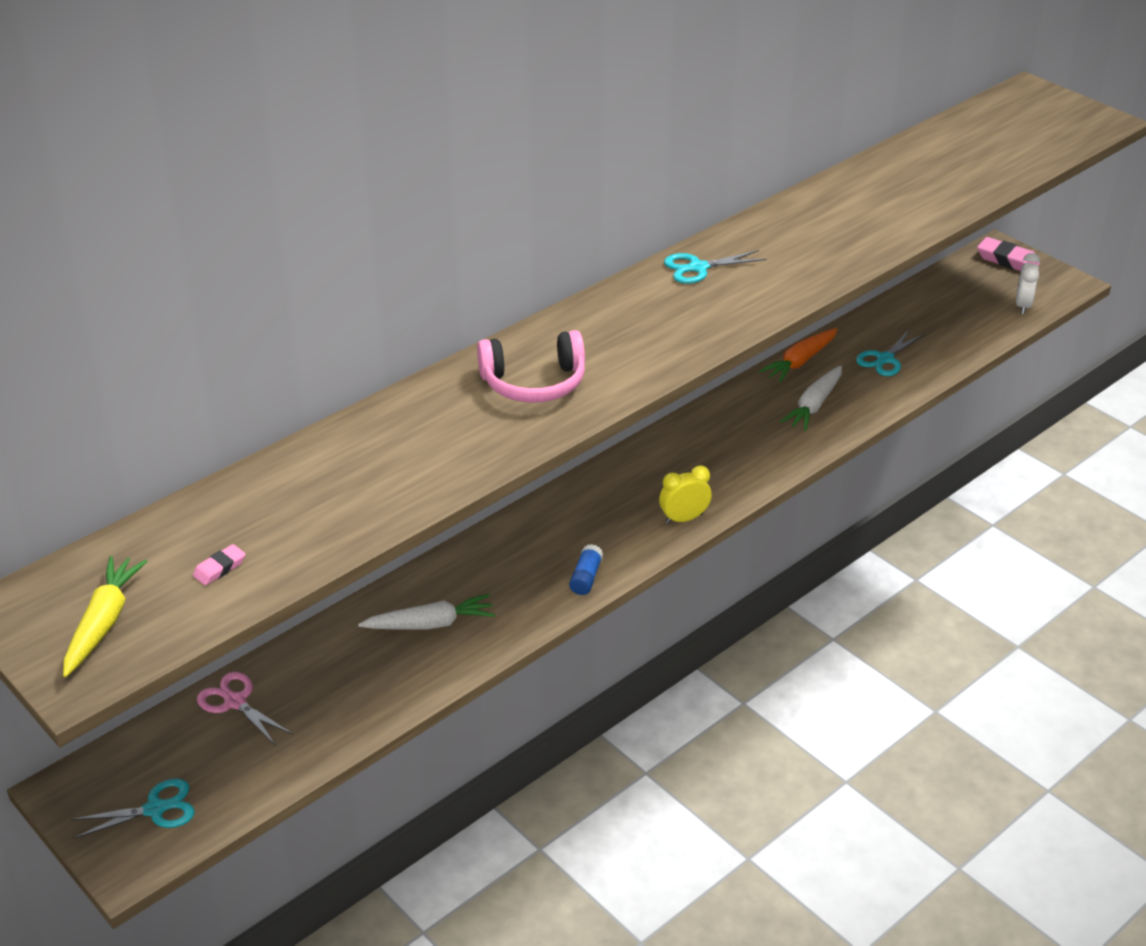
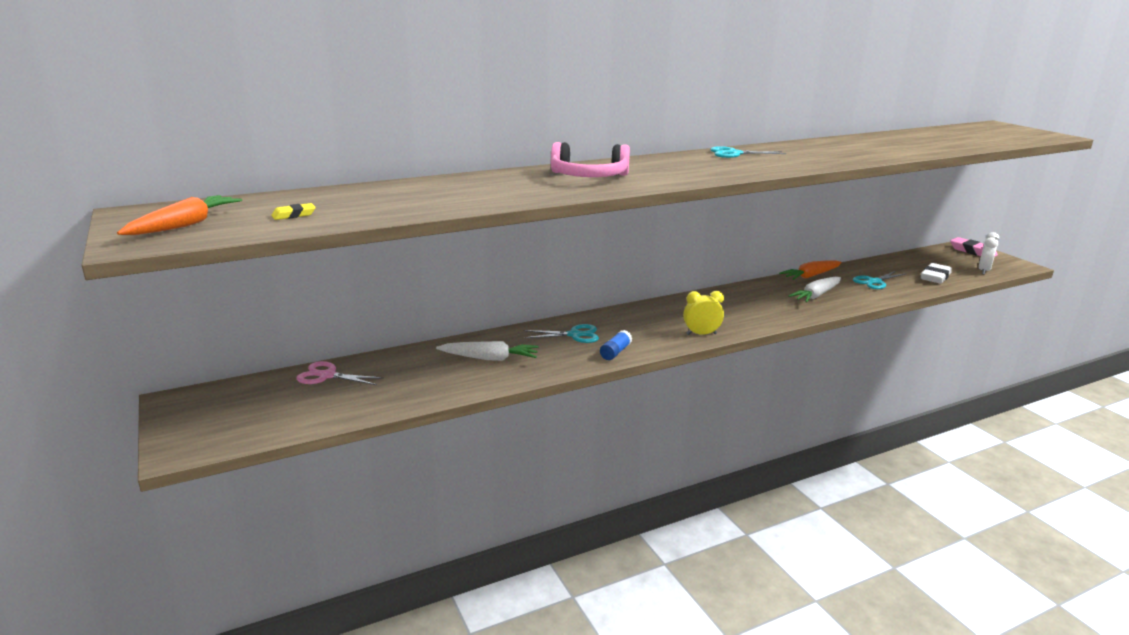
camera: 15 degrees right, 15 degrees down
yellow carrot [63,556,147,677] -> orange carrot [117,195,242,235]
turquoise scissors [71,778,195,839] -> turquoise scissors moved to [524,324,599,343]
pink eraser [193,544,246,585] -> yellow eraser [271,203,316,220]
pink scissors [197,672,293,746] -> pink scissors turned 45 degrees counterclockwise [296,361,384,385]
none -> white eraser [921,263,952,284]

